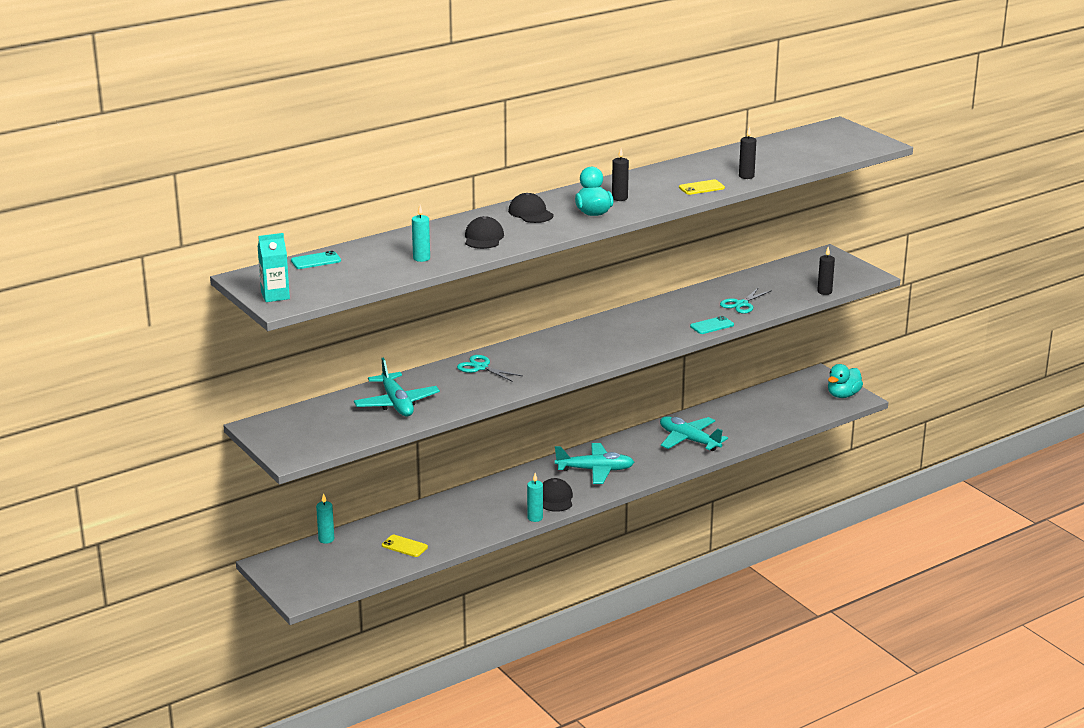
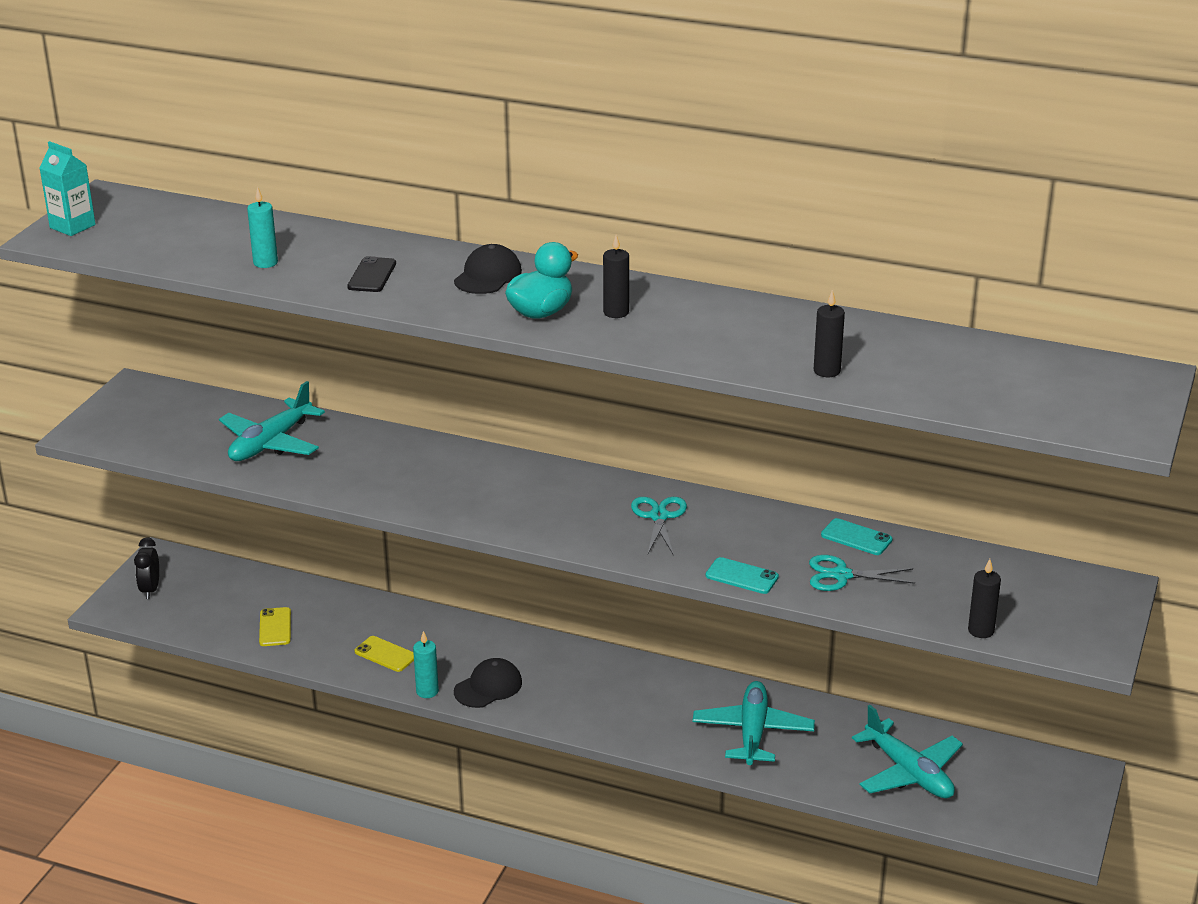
camera: 55 degrees right, 5 degrees up
turquoise phone [291,251,341,269] -> turquoise phone moved to [821,518,893,555]
turquoise candle [316,493,334,544] -> none
turquoise scissors [457,355,522,382] -> turquoise scissors moved to [631,497,687,556]
black cap [465,216,504,249] -> black phone [347,256,396,292]
turquoise plane [555,443,634,484] -> turquoise plane moved to [852,705,963,799]
yellow phone [679,179,725,195] -> yellow phone moved to [355,636,414,672]
turquoise duck [828,364,863,398] -> none
none -> black clock [134,537,159,599]

